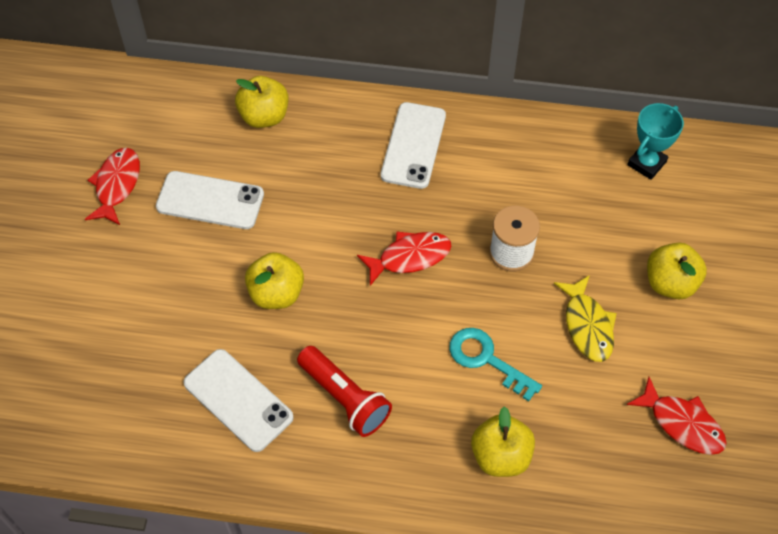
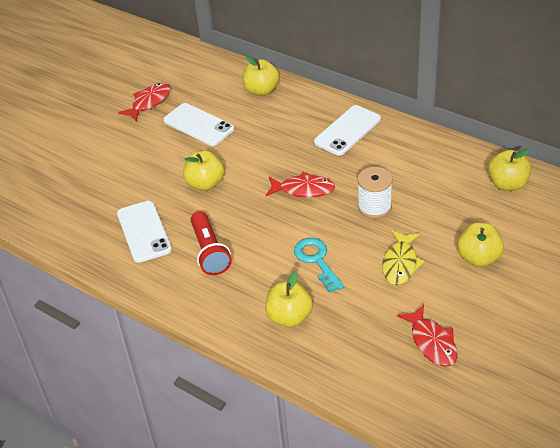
camera: 30 degrees right, 15 degrees down
turquoise trophy [627,103,684,180] -> yellow apple [488,148,531,191]

